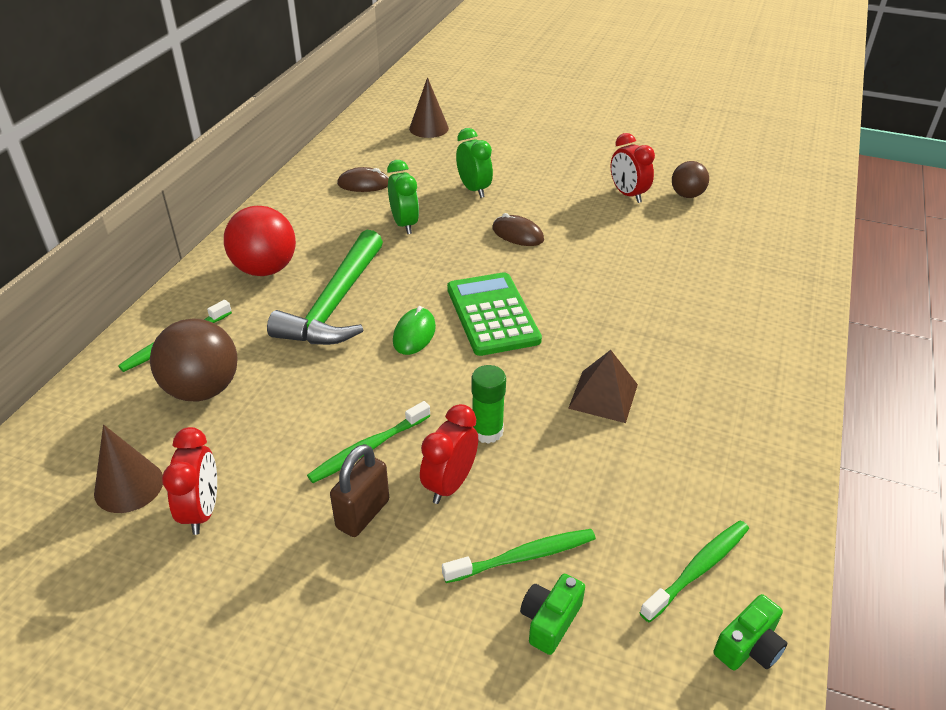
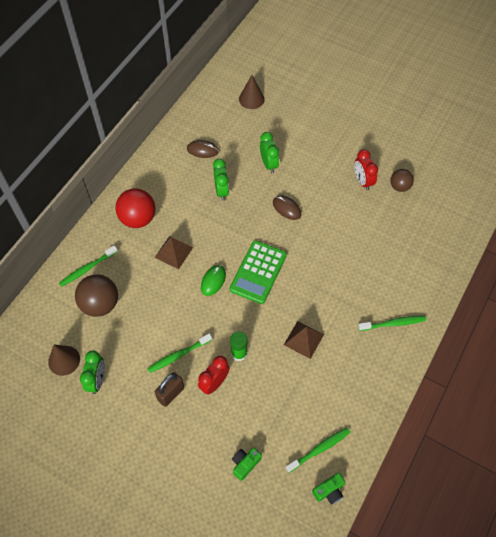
camera: 10 degrees right, 20 degrees up
red clock [162,427,217,535] -> green clock [80,351,105,394]
green hammer [267,230,383,345] -> brown pyramid [155,236,193,269]
green toothbrush [442,529,596,583] -> green toothbrush moved to [358,316,426,331]
green calculator [447,272,542,356] -> green calculator turned 150 degrees counterclockwise [230,240,287,304]

